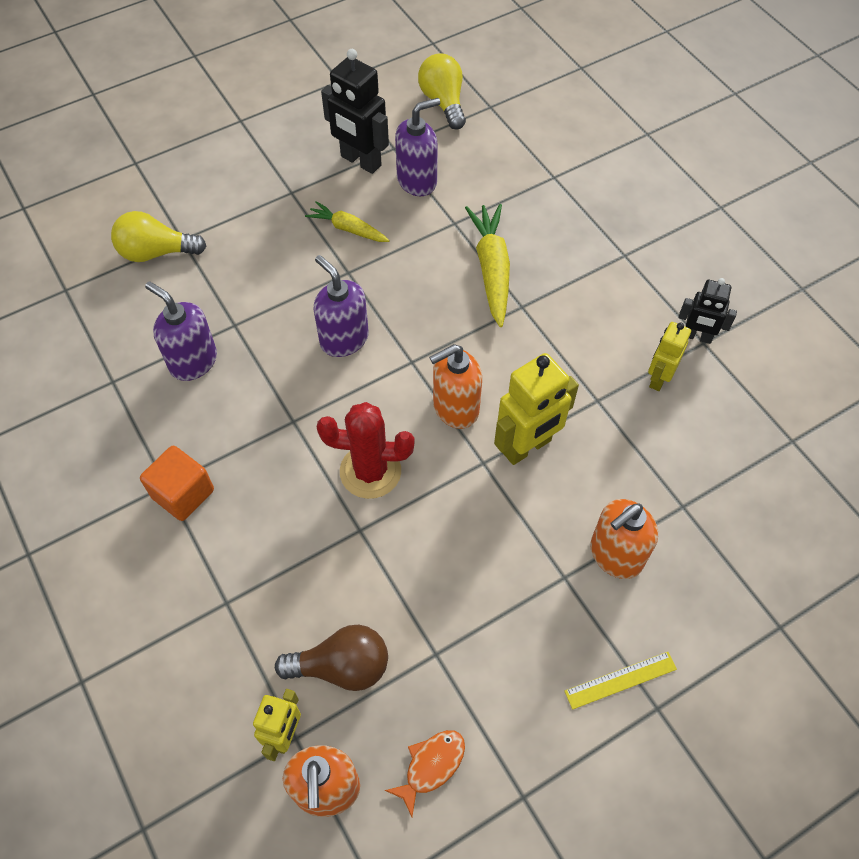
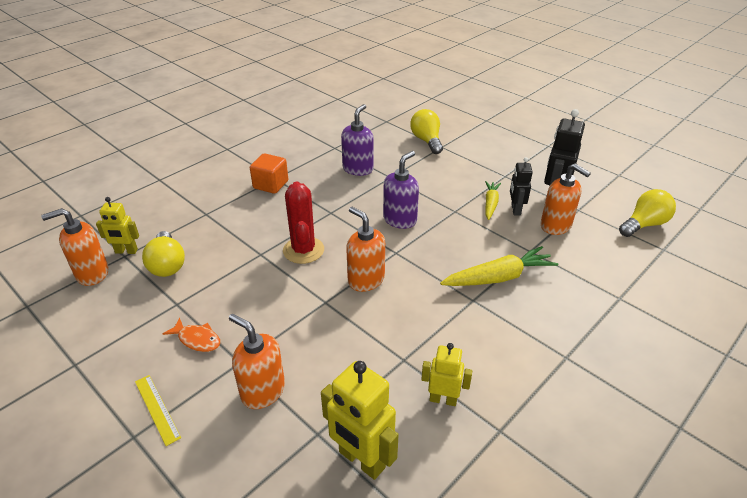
camera: 75 degrees right, 20 degrees down
brown light bulb [275,625,388,691] -> yellow light bulb [142,231,185,277]
orange fish [385,730,465,817] -> orange fish moved to [162,317,220,352]
purple soap dispenser [395,98,440,196] -> orange soap dispenser [540,163,591,235]
yellow robot [494,353,579,465] -> yellow robot moved to [321,361,399,480]
black robot [679,278,737,344] -> black robot moved to [510,157,533,216]

